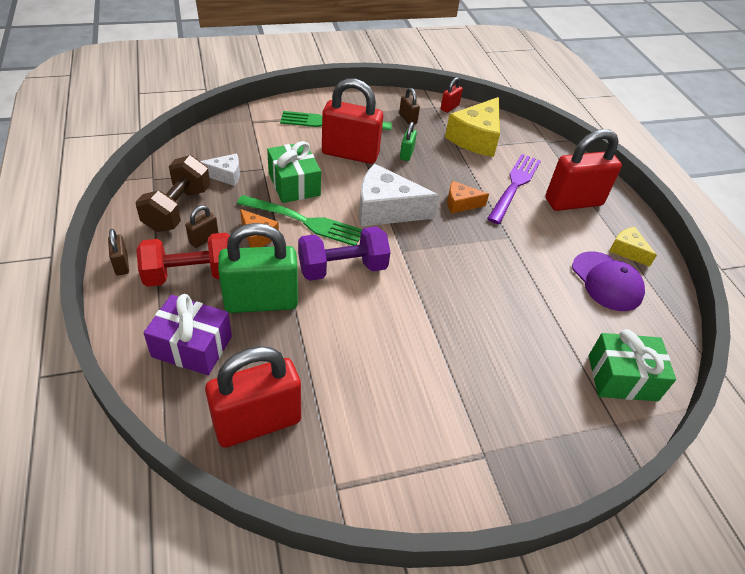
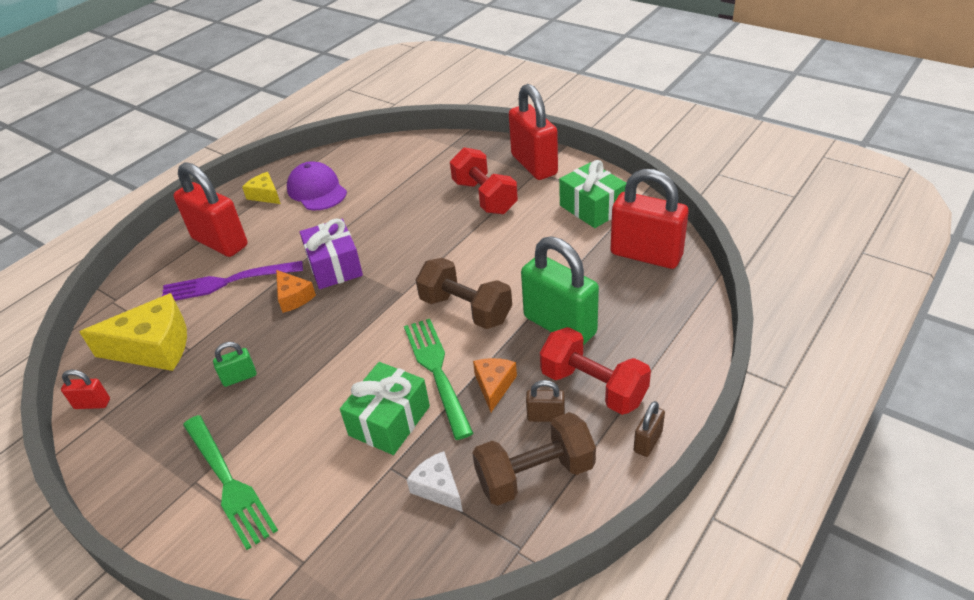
camera: 120 degrees left, 5 degrees down
purple gift [144,294,232,375] -> purple gift moved to [300,218,363,289]
purple dumbbell [298,226,390,281] -> brown dumbbell [416,258,512,329]
red padlock [322,79,383,164] -> red padlock moved to [509,84,558,180]
white cheese [359,164,439,227] -> none
brown padlock [399,88,420,124] -> none
purple cap [572,251,645,311] -> purple cap turned 60 degrees counterclockwise [287,161,347,210]
green gift [588,329,676,401] -> green gift moved to [559,160,626,228]
yellow cheese [609,227,657,267] -> yellow cheese turned 120 degrees clockwise [242,172,281,204]
none -> red dumbbell [450,147,518,214]

